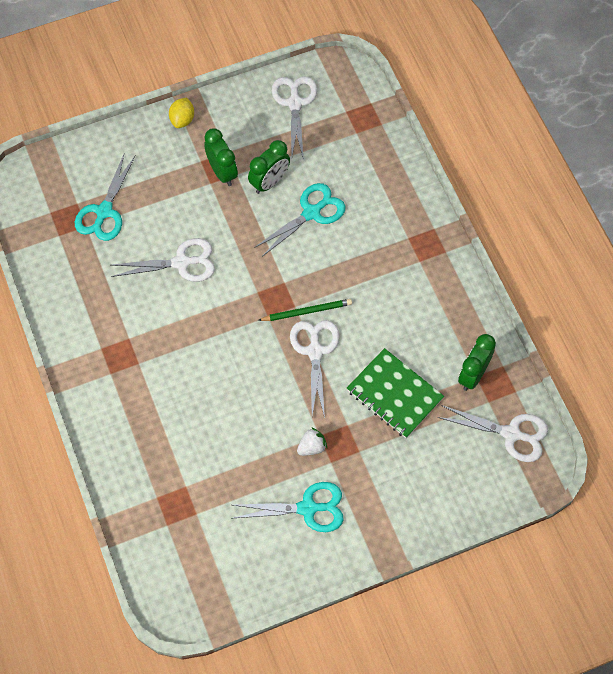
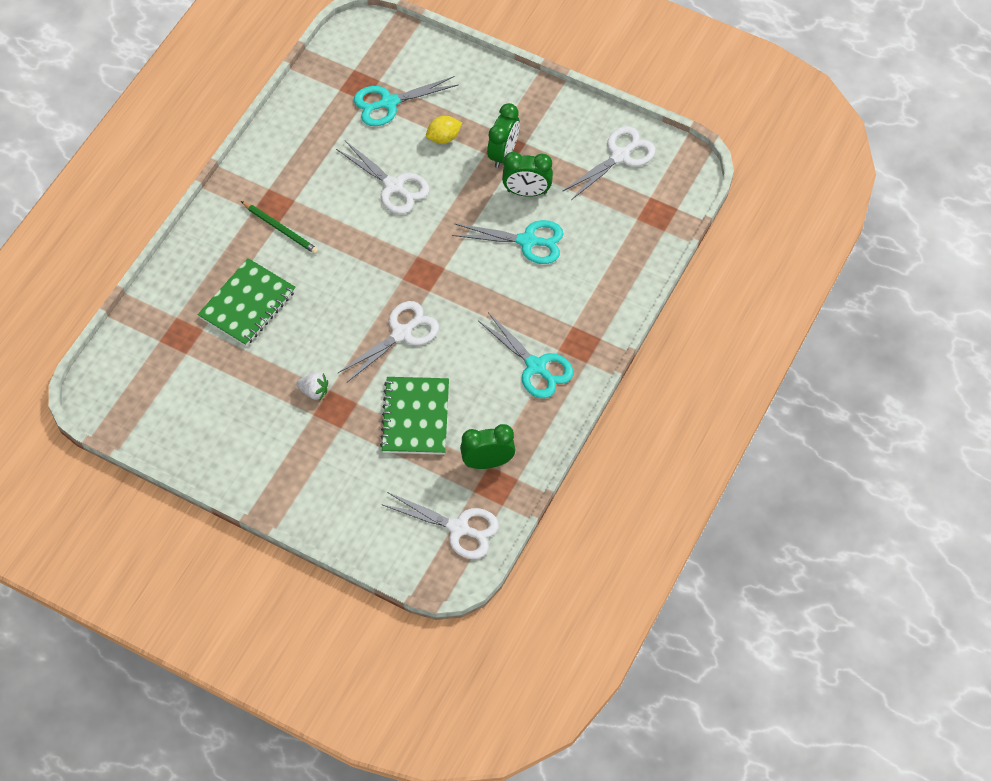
camera: 50 degrees right, 5 degrees down
yellow lemon [169,98,194,128] -> yellow lemon moved to [426,116,462,144]
turquoise scissors [233,482,344,532] -> turquoise scissors moved to [478,312,573,398]
green pencil [258,299,352,321] -> green pencil moved to [241,201,319,254]
white scissors [438,405,548,462] -> white scissors turned 45 degrees counterclockwise [381,492,499,559]
none -> green notebook [198,258,296,346]

